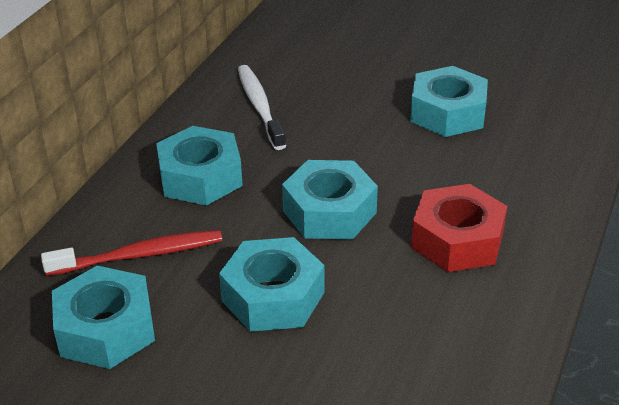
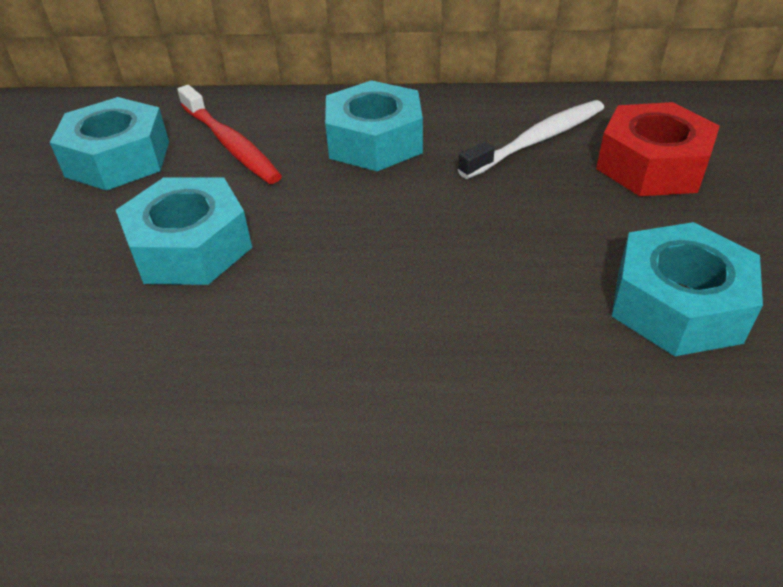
camera: 70 degrees right, 5 degrees up
turquoise nut [282,160,378,239] -> none
red nut [411,184,507,272] -> red nut moved to [596,102,720,196]

